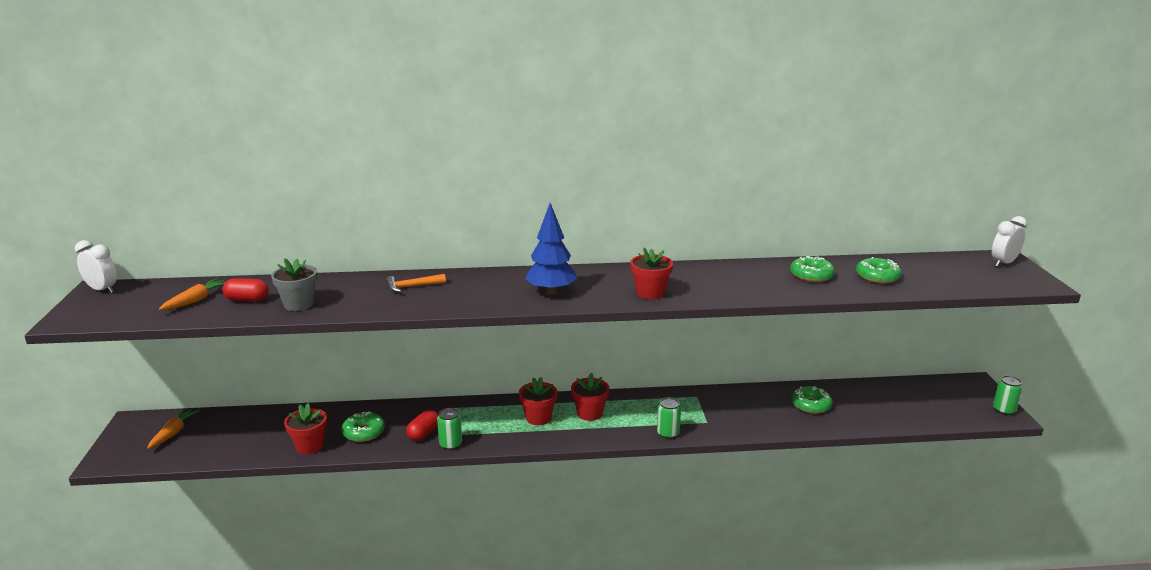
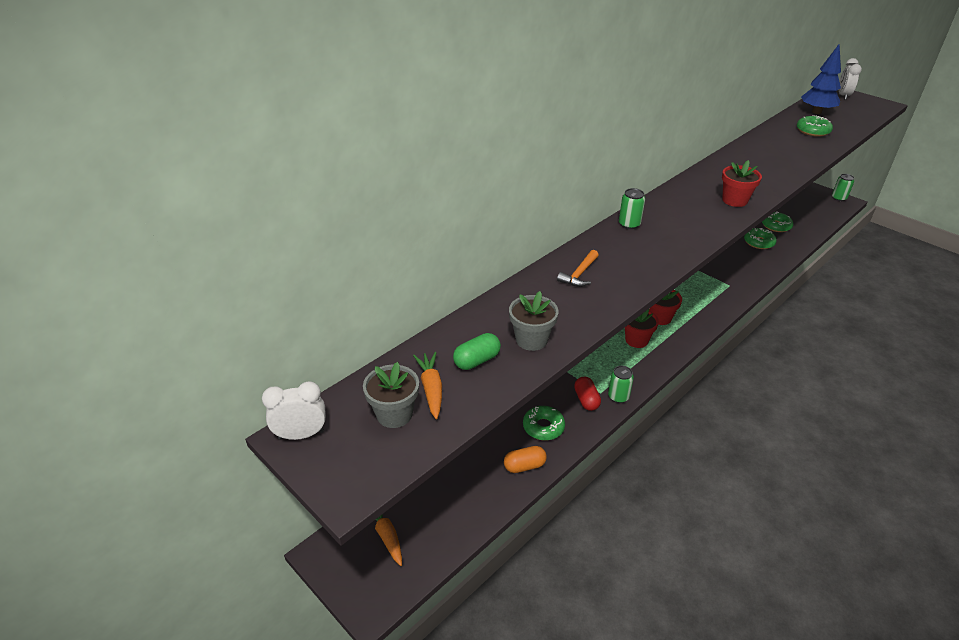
camera: 40 degrees left, 15 degrees up
red capsule [223,278,269,301] -> green capsule [453,333,501,370]
red flower pot [284,403,327,454] -> orange capsule [504,446,547,473]
blue tree [525,203,577,295] -> blue tree moved to [801,45,841,114]
green can [657,398,681,439] -> green can moved to [619,188,645,229]
green donut [790,256,835,282] -> green donut moved to [762,212,793,232]
none -> grey flower pot [363,362,419,428]

